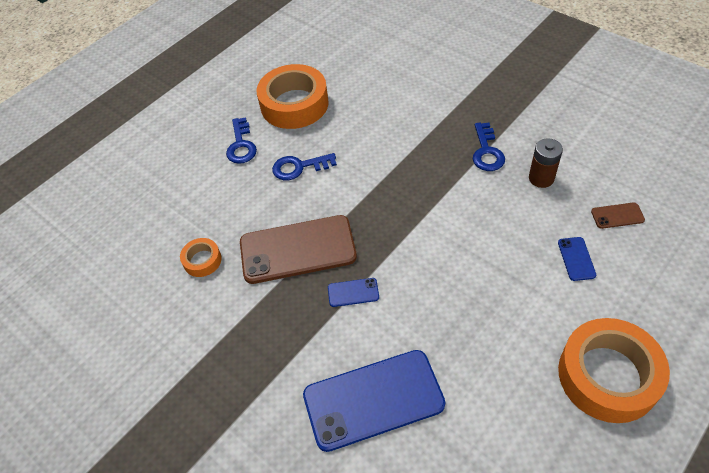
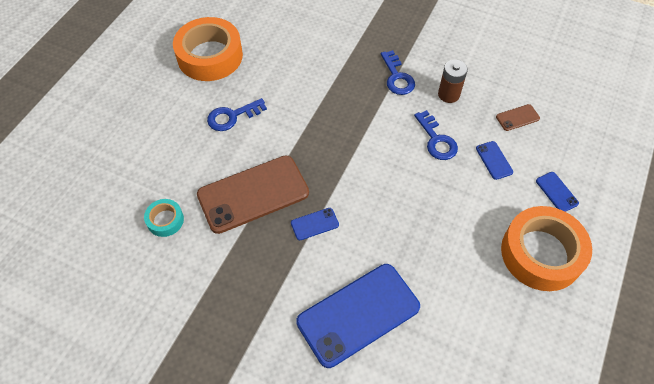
camera: 20 degrees left, 5 degrees up
orange tape [180,238,222,277] -> turquoise tape [144,199,184,237]
blue key [226,117,257,164] -> blue key moved to [414,110,458,160]
none -> blue phone [536,172,579,212]

